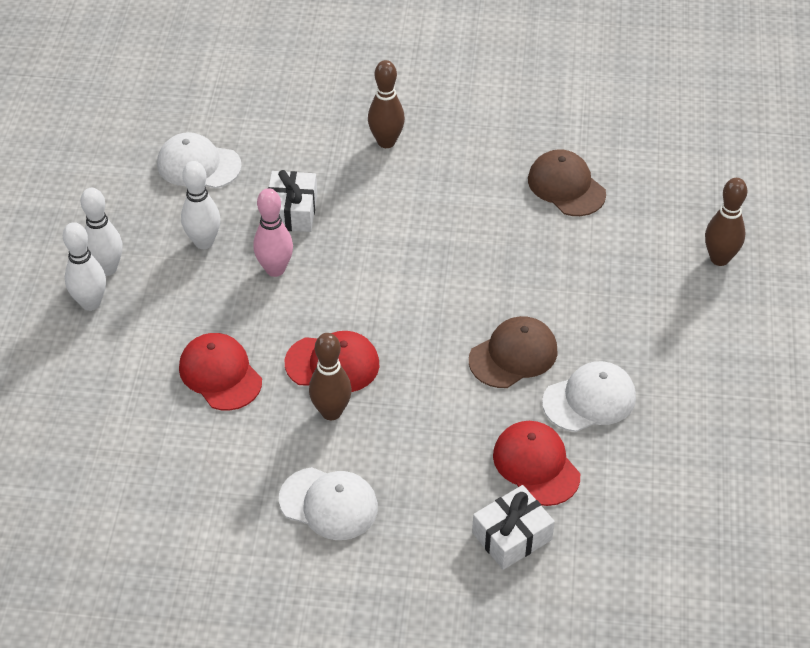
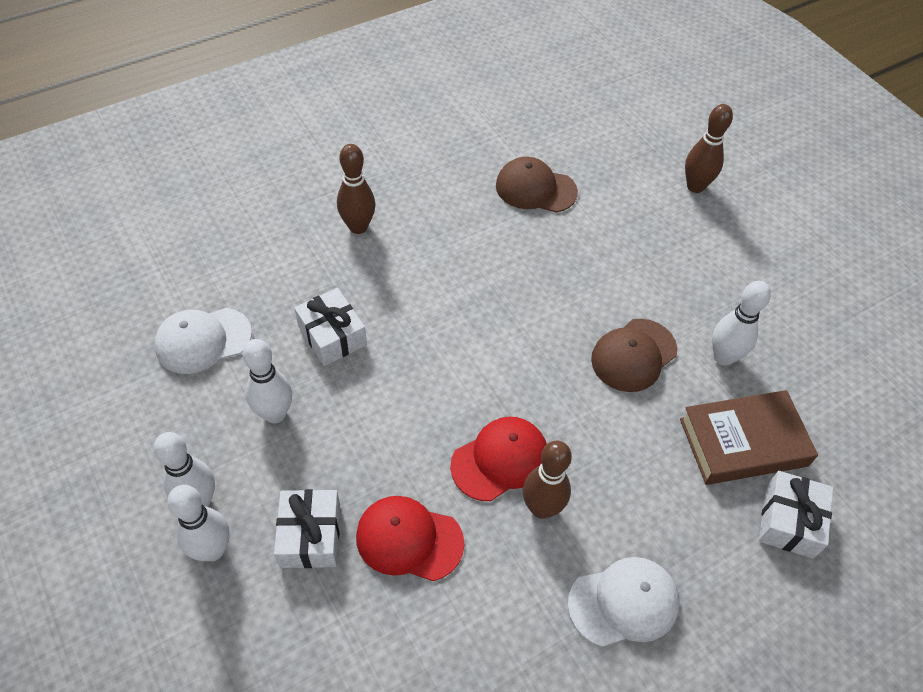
camera: 40 degrees left, 5 degrees up
pink bowling pin [253,188,293,277] -> none
brown cap [469,316,557,388] -> brown cap turned 150 degrees counterclockwise [591,319,677,392]
red cap [493,421,580,506] -> brown book [680,390,818,485]
white cap [542,361,636,432] -> white bowling pin [712,281,771,366]
none -> white gift [274,489,340,568]

